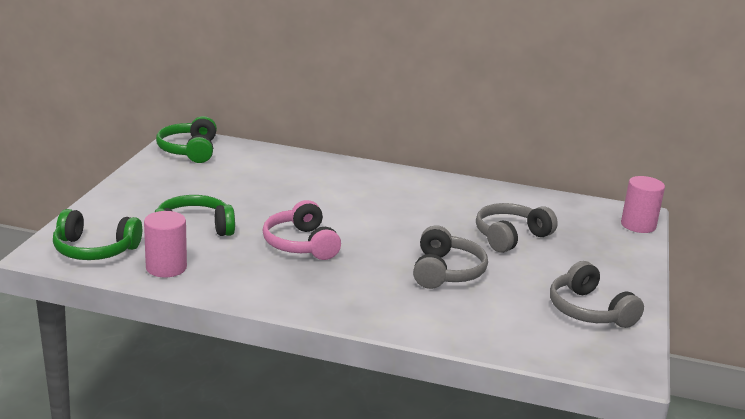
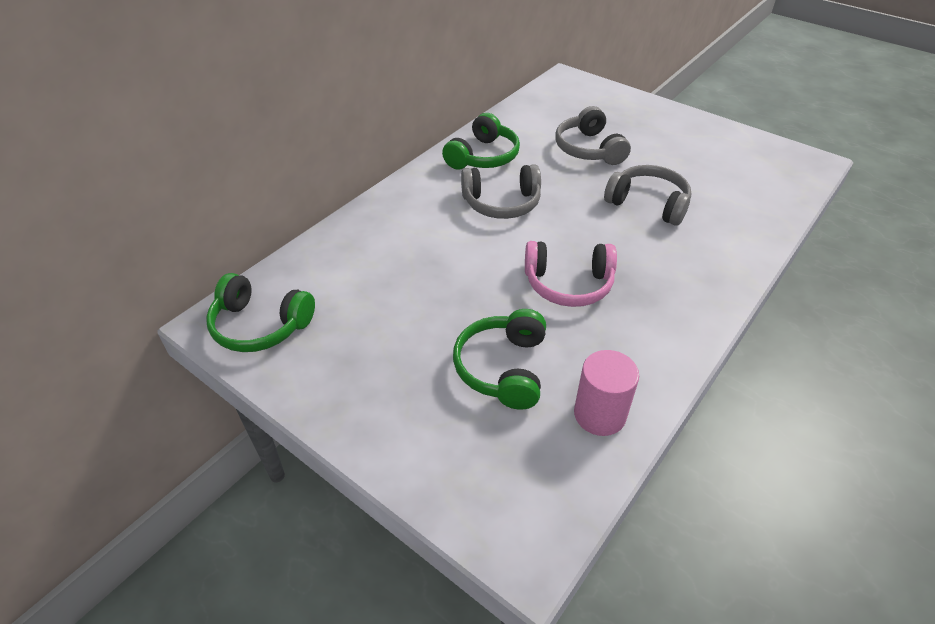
camera: 65 degrees left, 20 degrees up
green headphones [53,209,142,260] -> green headphones moved to [442,113,520,170]
grey headphones [550,261,644,328] -> grey headphones moved to [461,164,541,219]
pink cylinder [621,176,665,233] -> none

